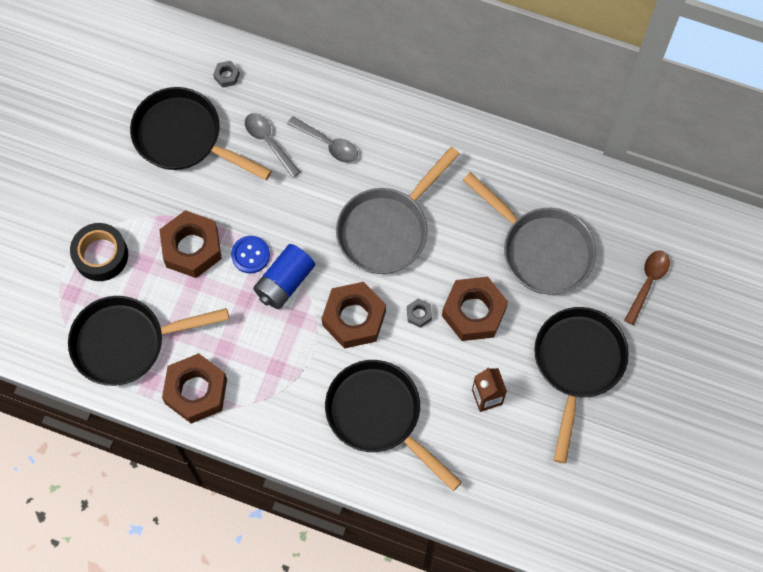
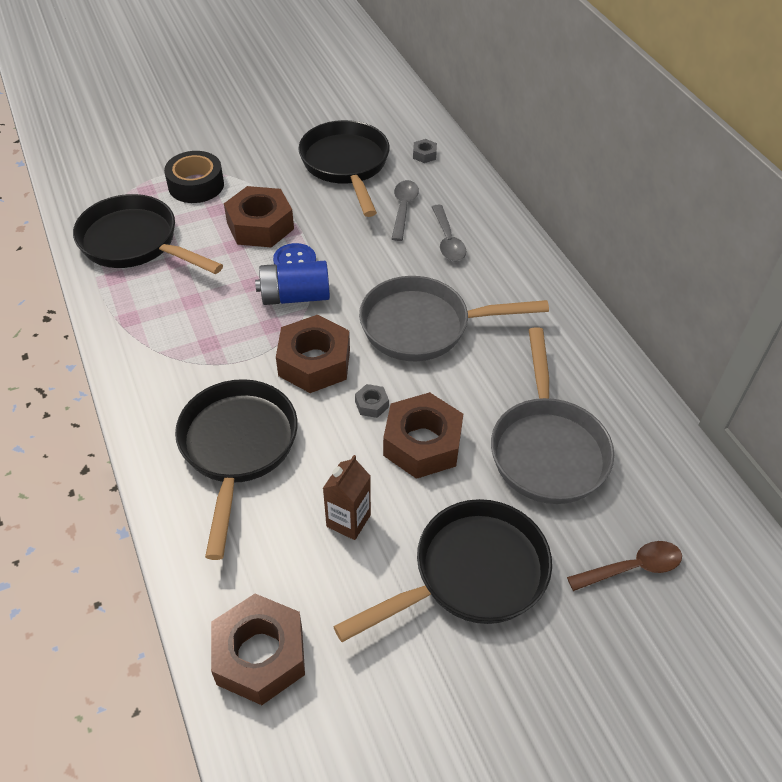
camera: 45 degrees right, 20 degrees down
brown nut [162,353,227,424] -> brown nut moved to [211,594,305,705]

